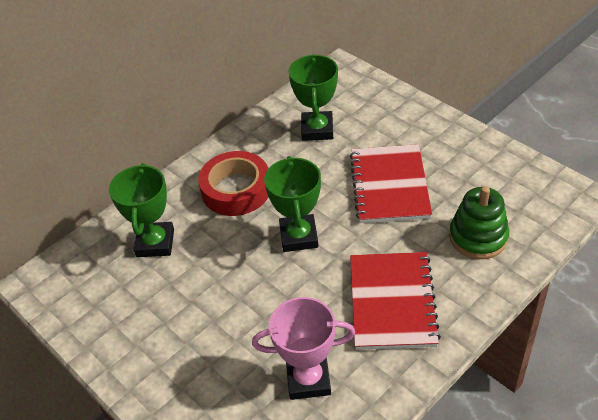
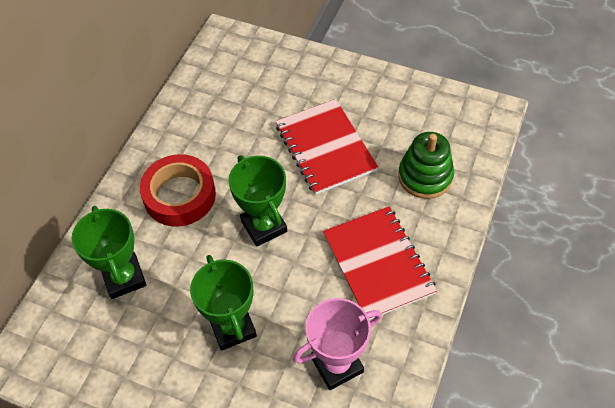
camera: 25 degrees left, 10 degrees up
green trophy [288,54,338,141] -> green trophy moved to [190,255,257,351]

